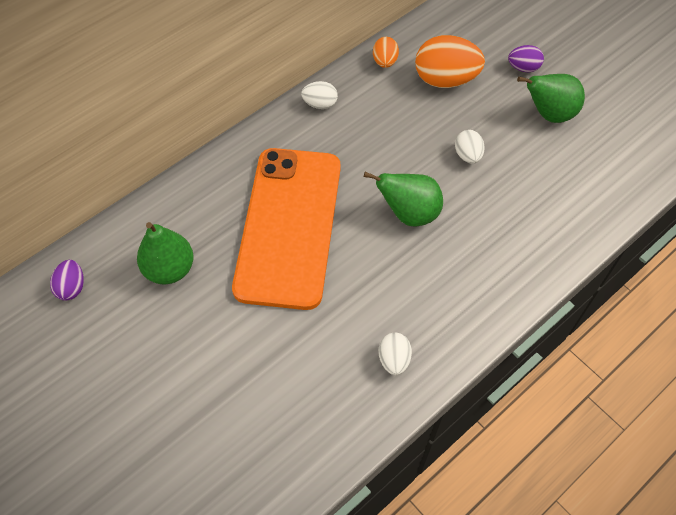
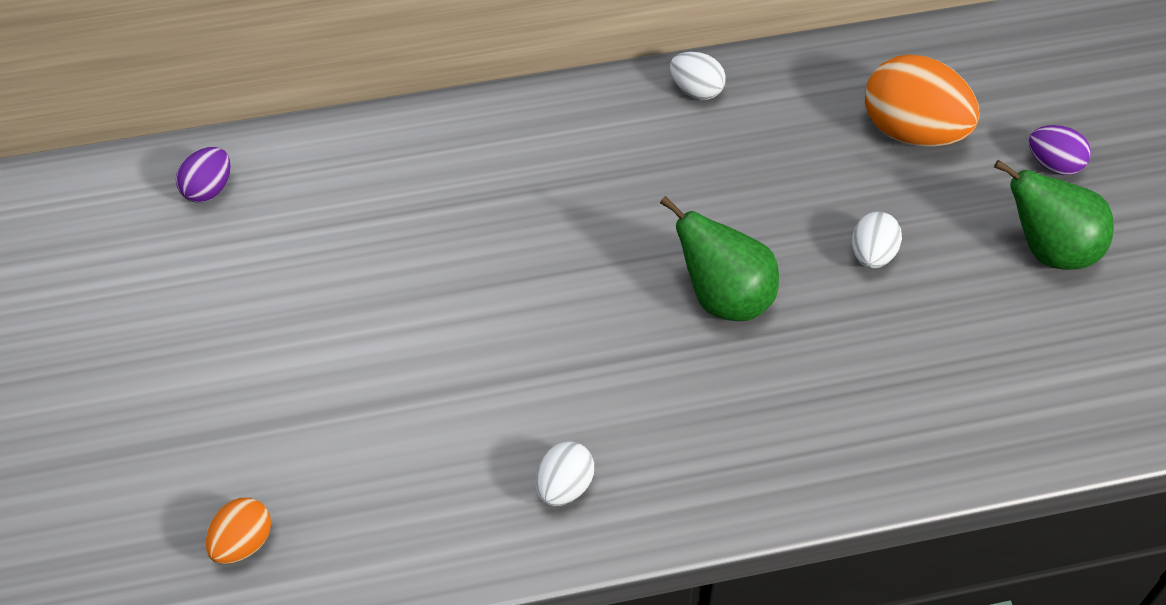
camera: 30 degrees right, 5 degrees down
green pear [137,222,194,284] -> none
orange phone [232,148,341,310] -> none
orange egg [373,37,399,68] -> orange egg moved to [205,498,271,564]

